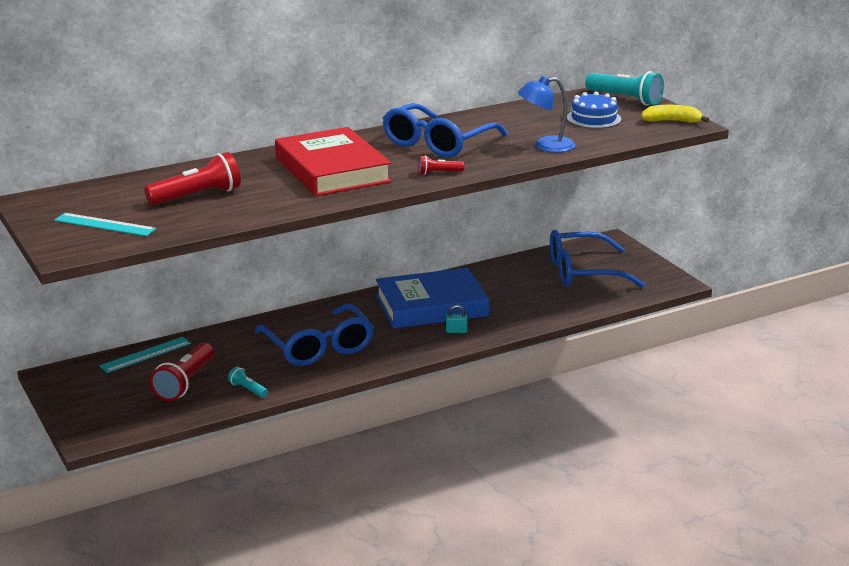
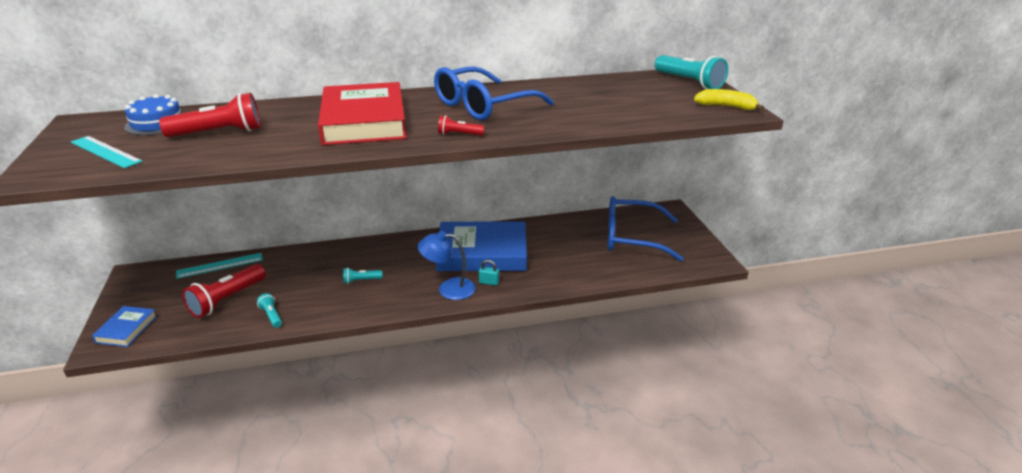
camera: 15 degrees right, 5 degrees up
blue glasses [255,304,374,366] -> turquoise flashlight [343,268,382,284]
blue lamp [518,76,575,153] -> blue lamp moved to [418,231,476,300]
blue cake [567,92,621,129] -> blue cake moved to [124,94,181,135]
none -> blue book [92,306,157,347]

